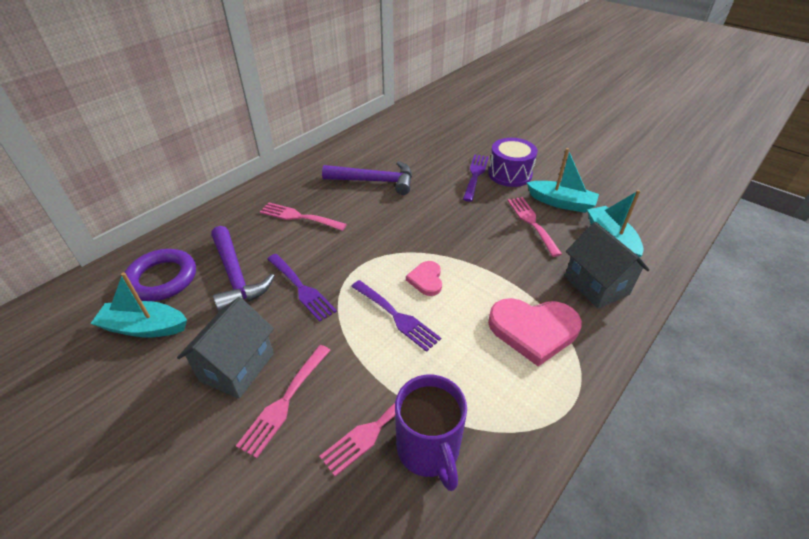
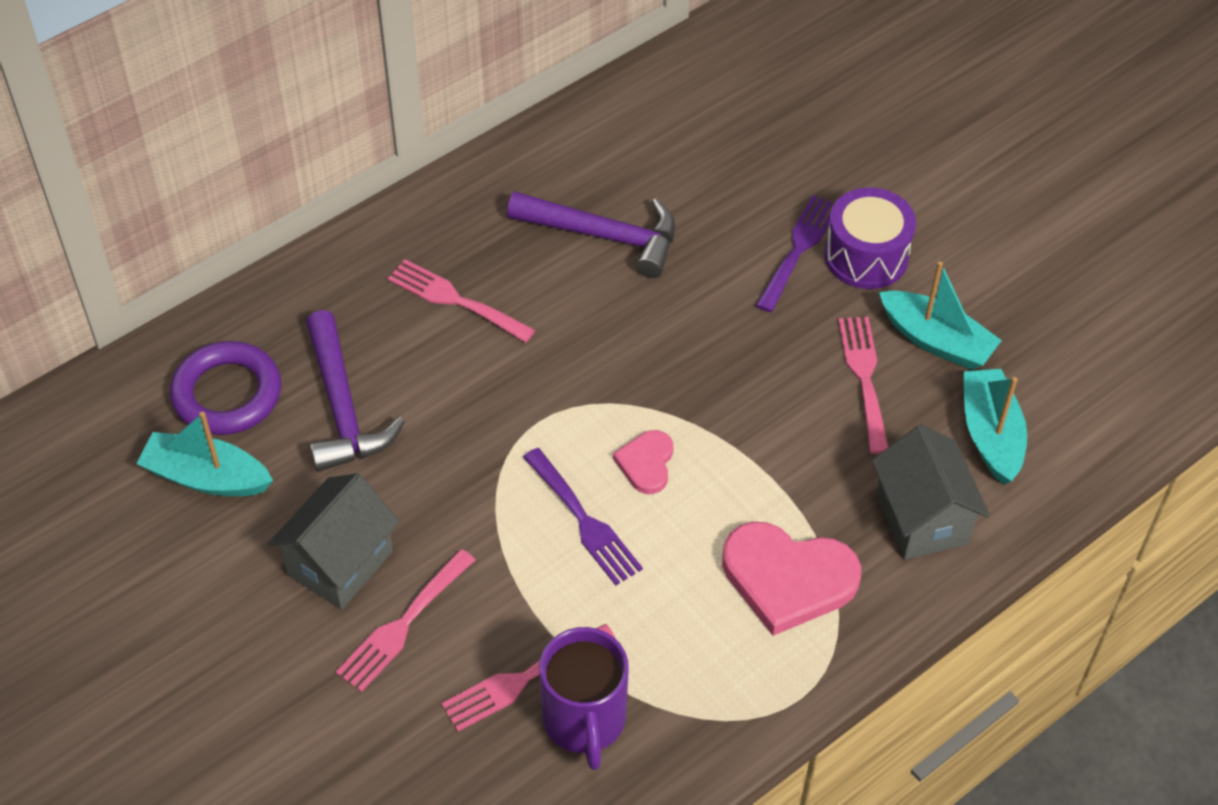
camera: 10 degrees right, 10 degrees up
purple fork [267,254,337,322] -> none

